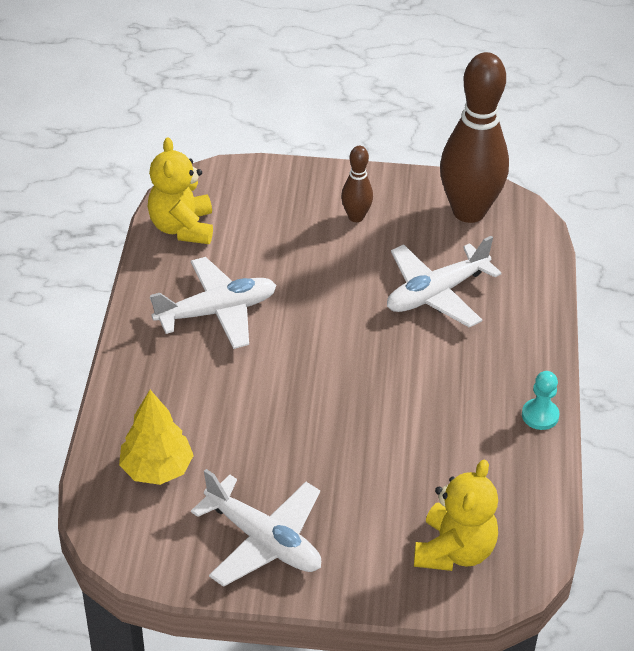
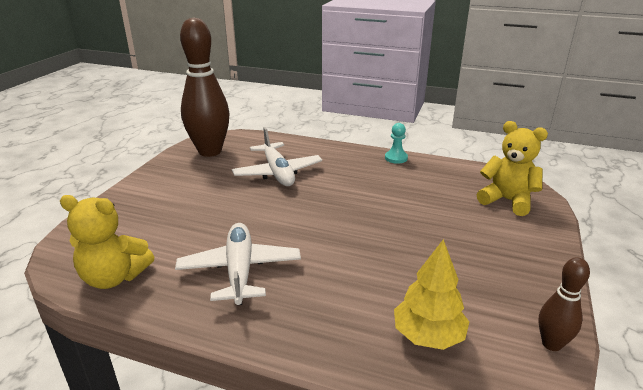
camera: 75 degrees left, 15 degrees down
white plane [191,469,321,587] -> none
brown bowling pin [341,146,373,222] -> brown bowling pin moved to [538,257,590,351]

